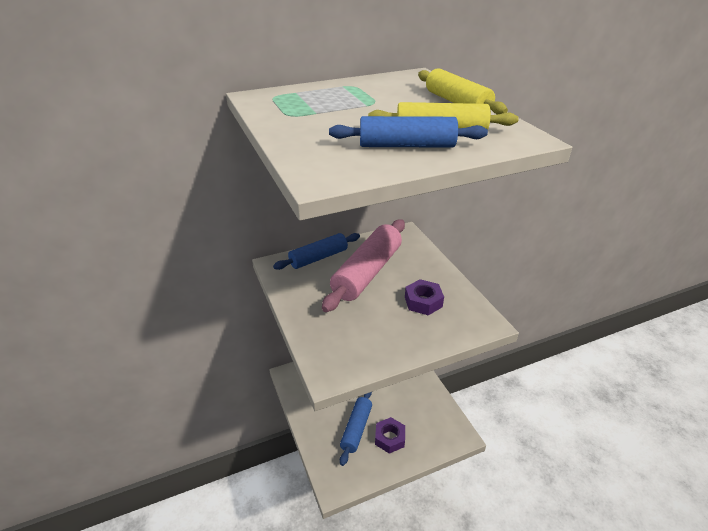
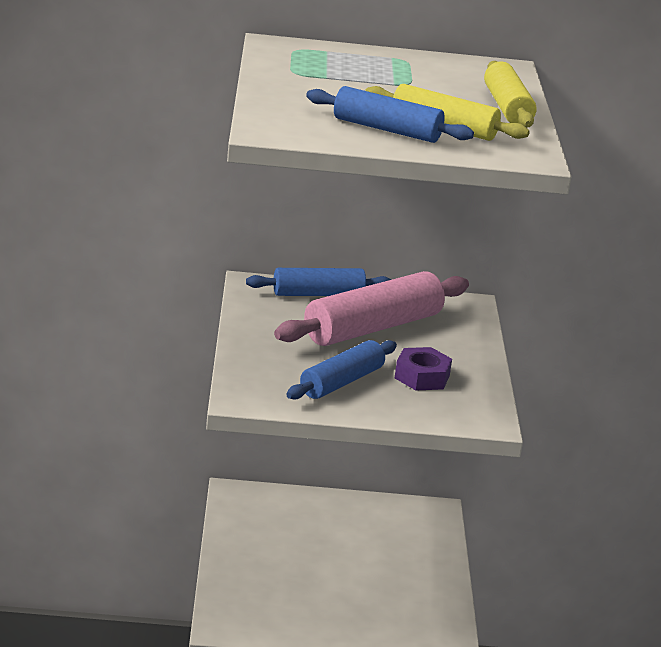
camera: 20 degrees right, 10 degrees down
blue rolling pin [340,392,372,466] -> blue rolling pin moved to [286,340,397,400]
purple nut [375,417,405,454] -> none

